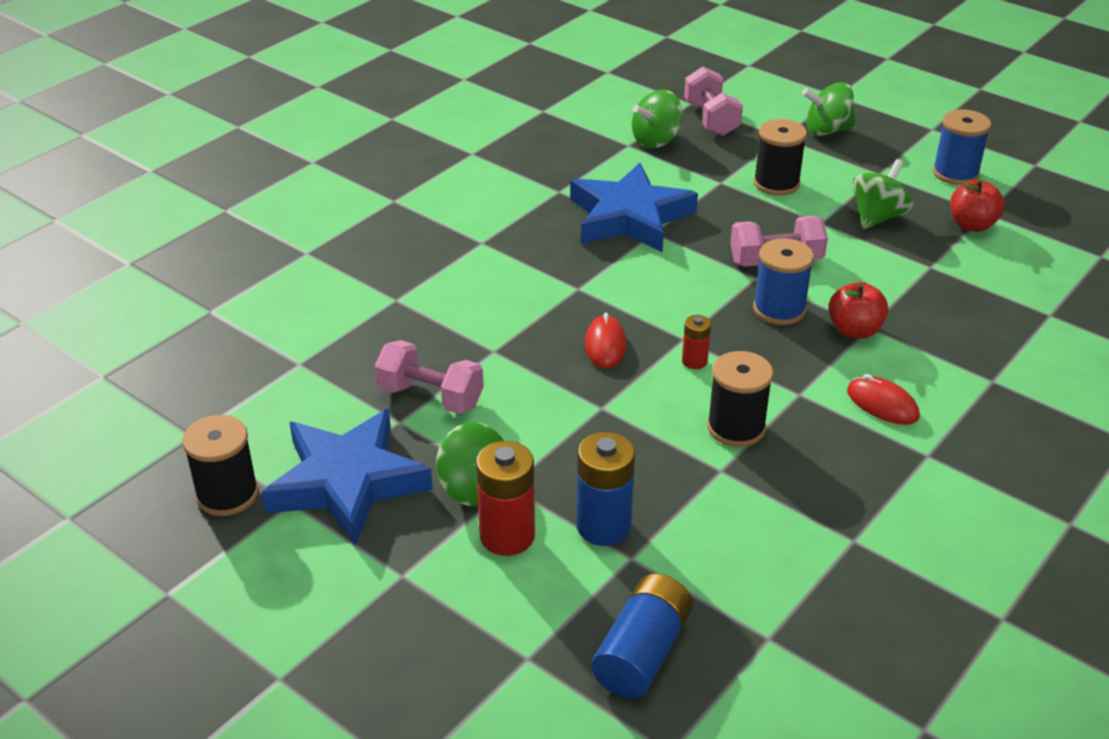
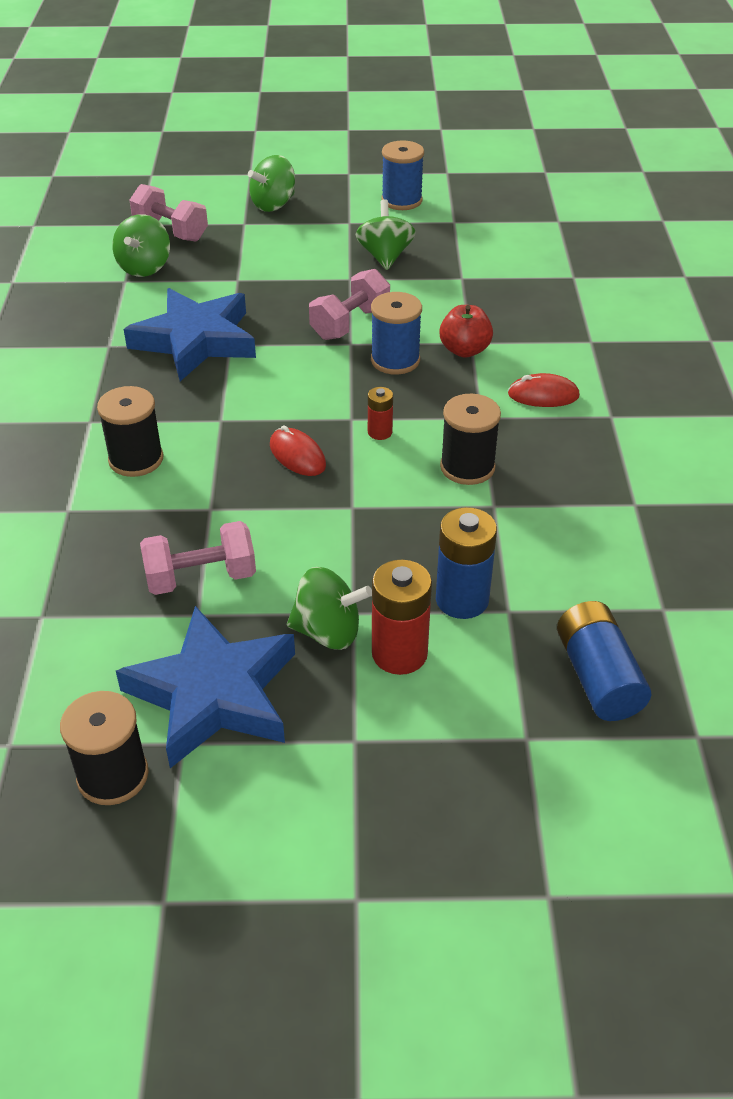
camera: 40 degrees left, 5 degrees up
black spool [754,119,807,196] -> black spool moved to [97,386,164,477]
red apple [950,179,1005,232] -> none

